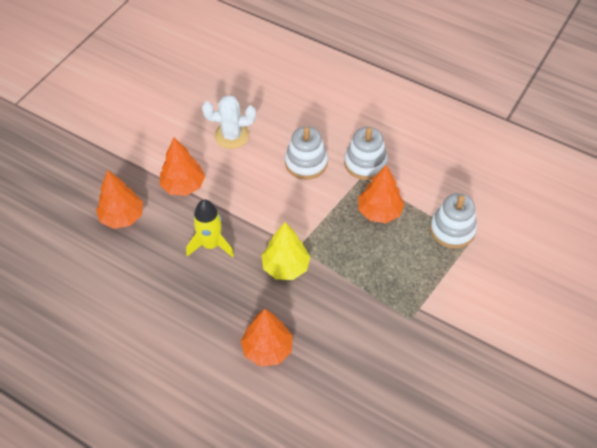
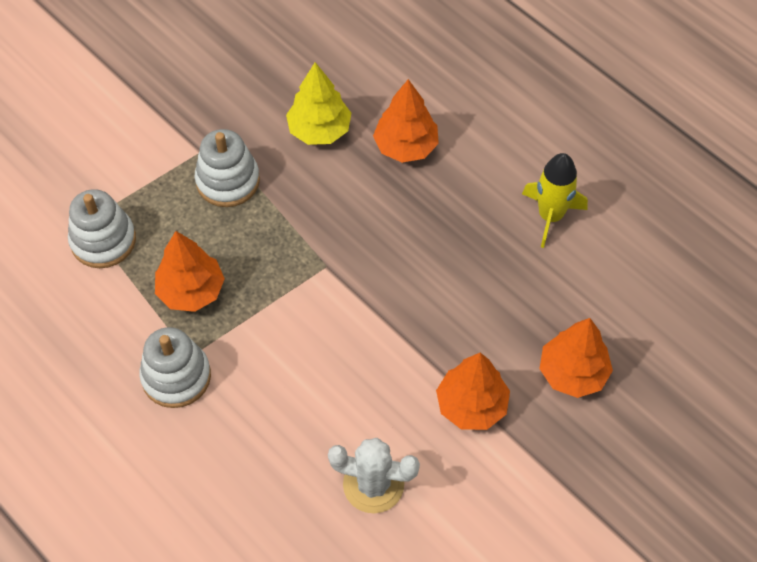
camera: 165 degrees left, 5 degrees up
yellow rocket [186,199,234,257] -> yellow rocket moved to [522,153,588,248]
yellow tree [262,222,310,280] -> yellow tree moved to [286,62,351,145]
white stacking toy [285,126,328,180] -> white stacking toy moved to [195,129,260,207]

